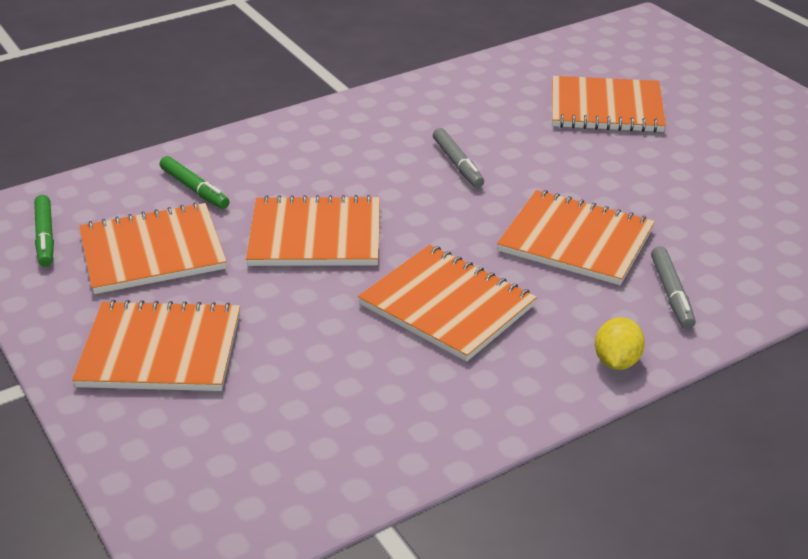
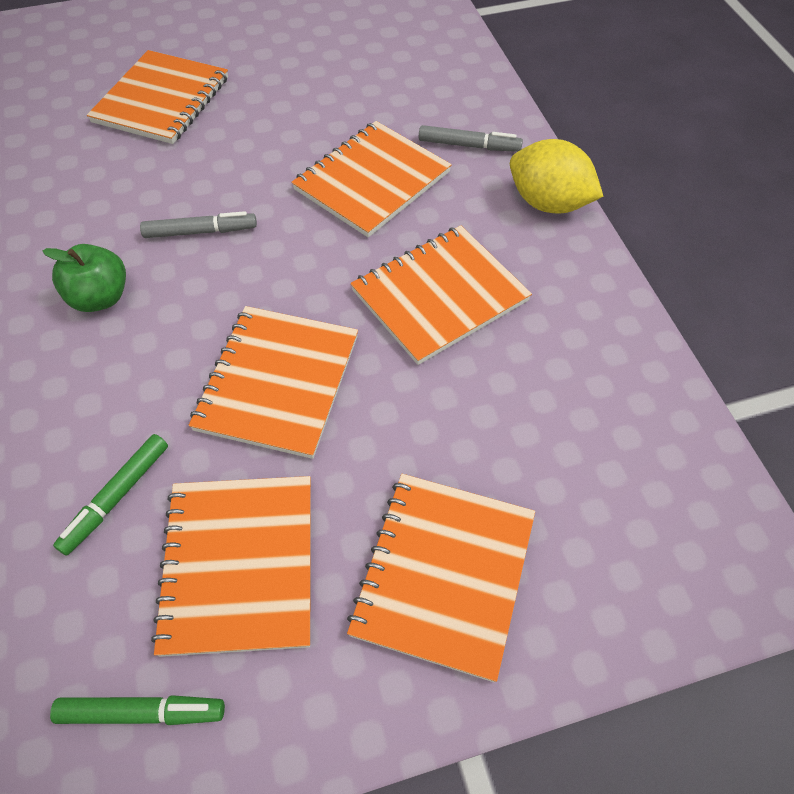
camera: 75 degrees left, 20 degrees up
green marker [160,156,230,209] -> green marker turned 150 degrees clockwise [53,434,168,556]
yellow lemon [595,317,645,370] -> yellow lemon [510,139,603,214], size x1.61
none -> green apple [43,244,126,312]

